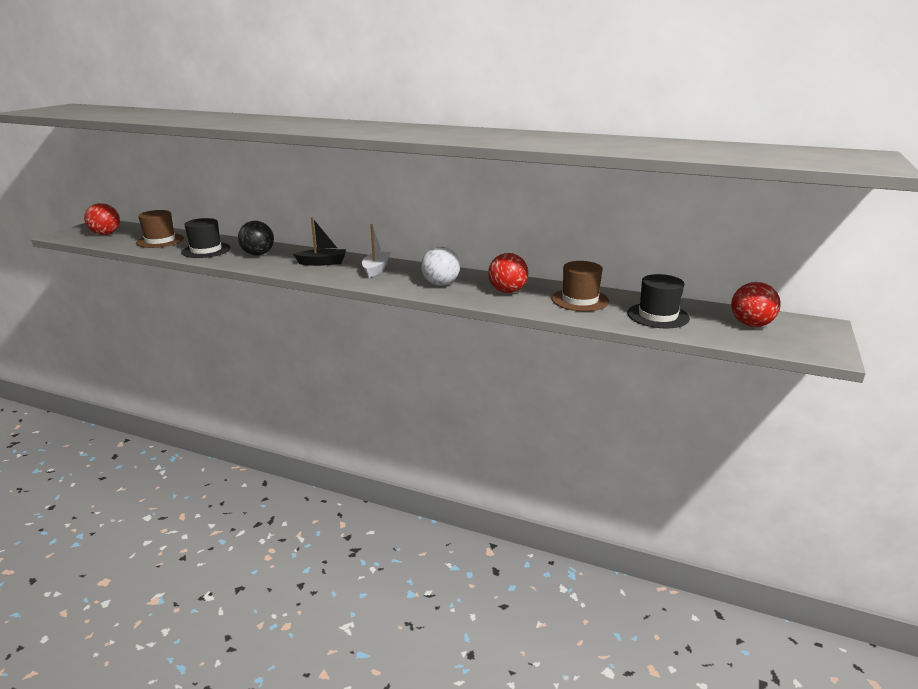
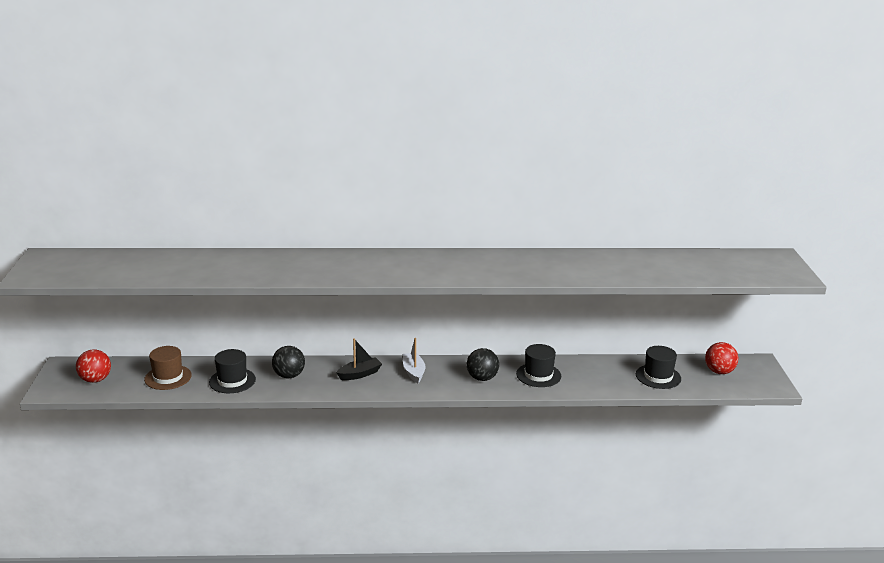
camera: 25 degrees left, 0 degrees up
white ball [421,247,460,286] -> black ball [467,348,499,381]
red ball [488,253,528,293] -> black hat [516,344,561,387]
brown hat [552,261,609,311] -> none

